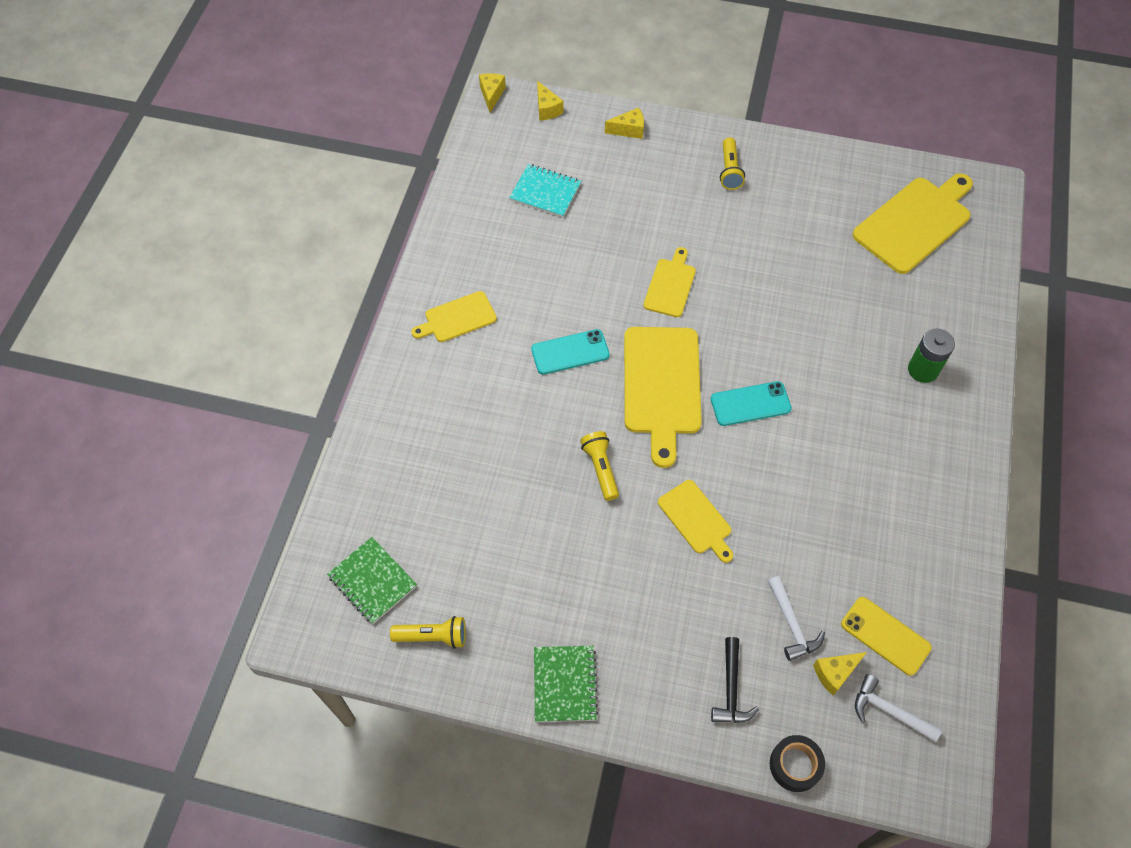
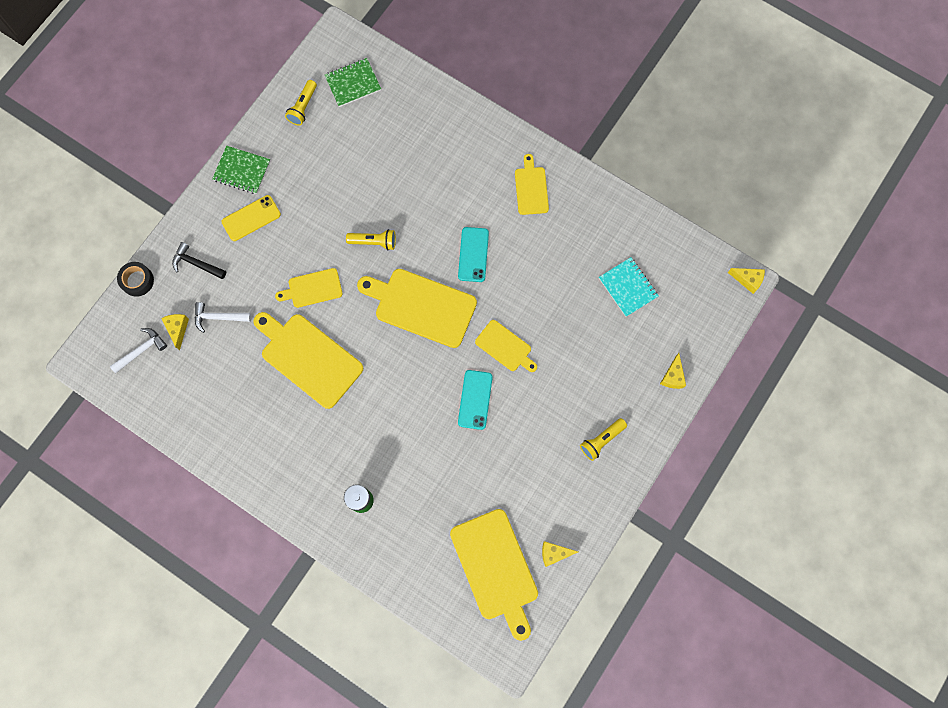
camera: 110 degrees right, 15 degrees up
turquoise notebook [509,164,581,217] -> turquoise notebook turned 75 degrees counterclockwise [599,257,658,317]
yellow cheese [537,81,564,121] -> yellow cheese moved to [542,541,578,567]
turquoise phone [711,381,792,426] -> turquoise phone moved to [458,370,493,430]
yellow flashlight [720,137,745,190] -> yellow flashlight turned 60 degrees counterclockwise [580,418,627,461]
yellow phone [841,597,932,676] -> yellow phone moved to [222,195,281,241]
none -> yellow cutting board [253,312,363,409]

